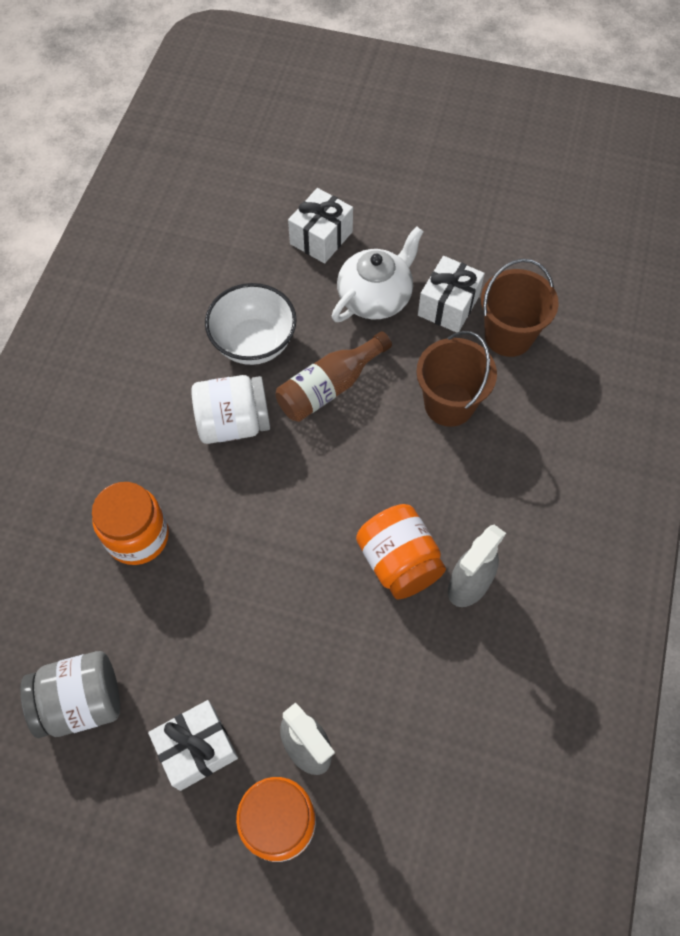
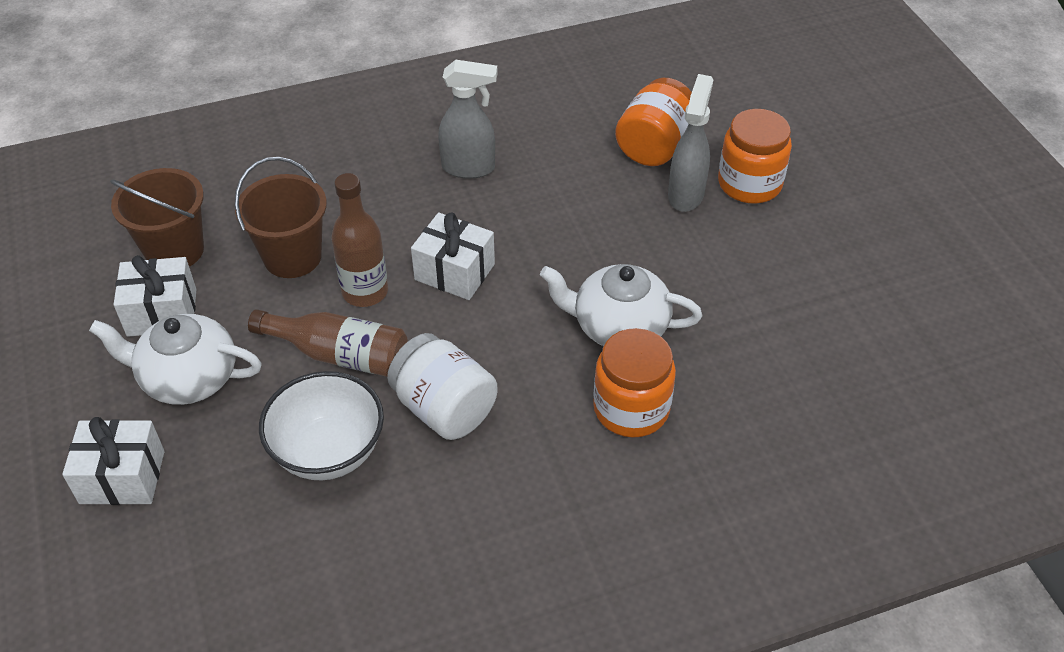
camera: 125 degrees left, 15 degrees down
grey jar [20,651,120,738] -> none
white gift [148,700,238,791] -> white gift moved to [411,212,495,300]
orange jar [356,504,446,599] -> orange jar moved to [615,78,692,166]
none -> brown bottle [331,173,388,307]
none -> white teapot [540,264,702,346]

